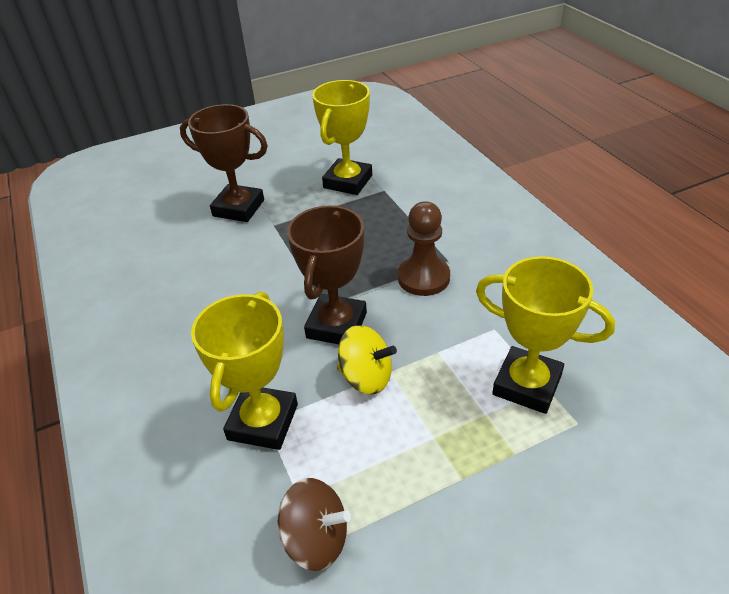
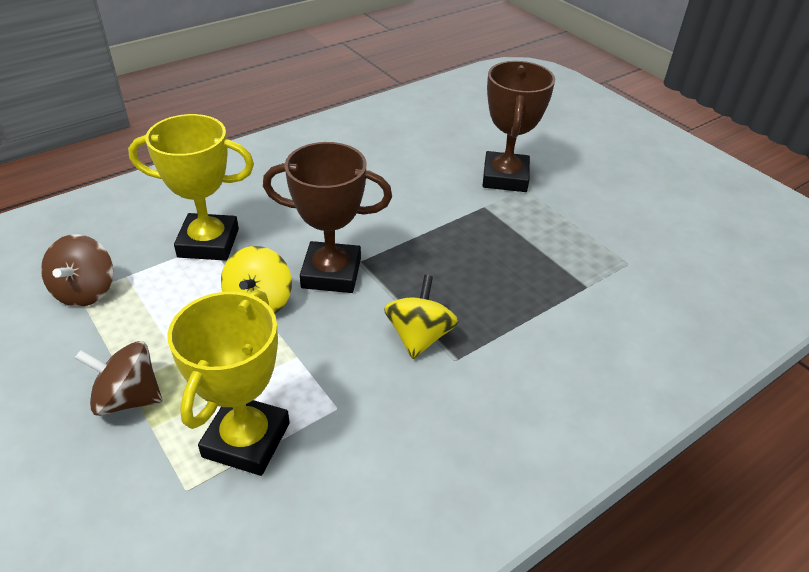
camera: 75 degrees right, 0 degrees up
yellow trophy [312,80,372,195] -> none
brown pawn [398,201,450,296] -> yellow spinning top [384,275,459,359]
none -> brown spinning top [75,341,162,416]

